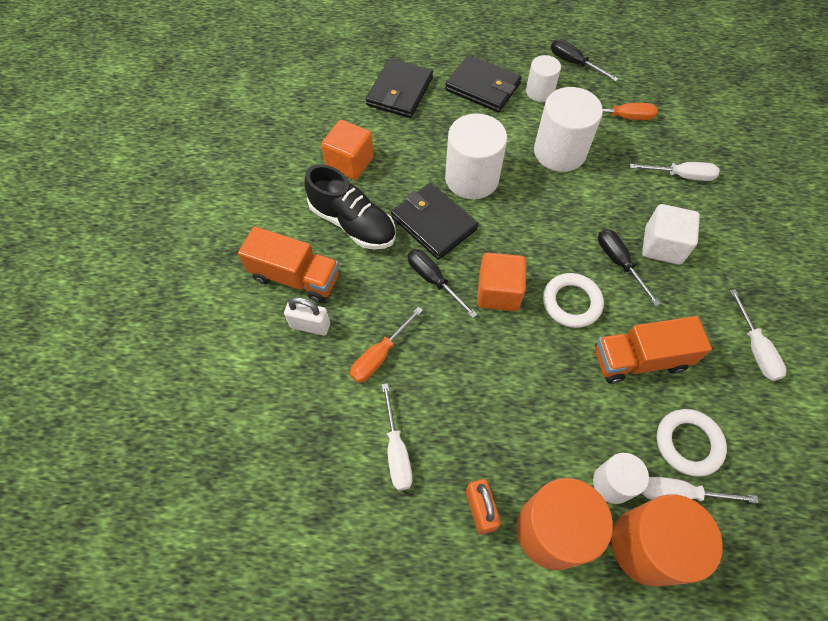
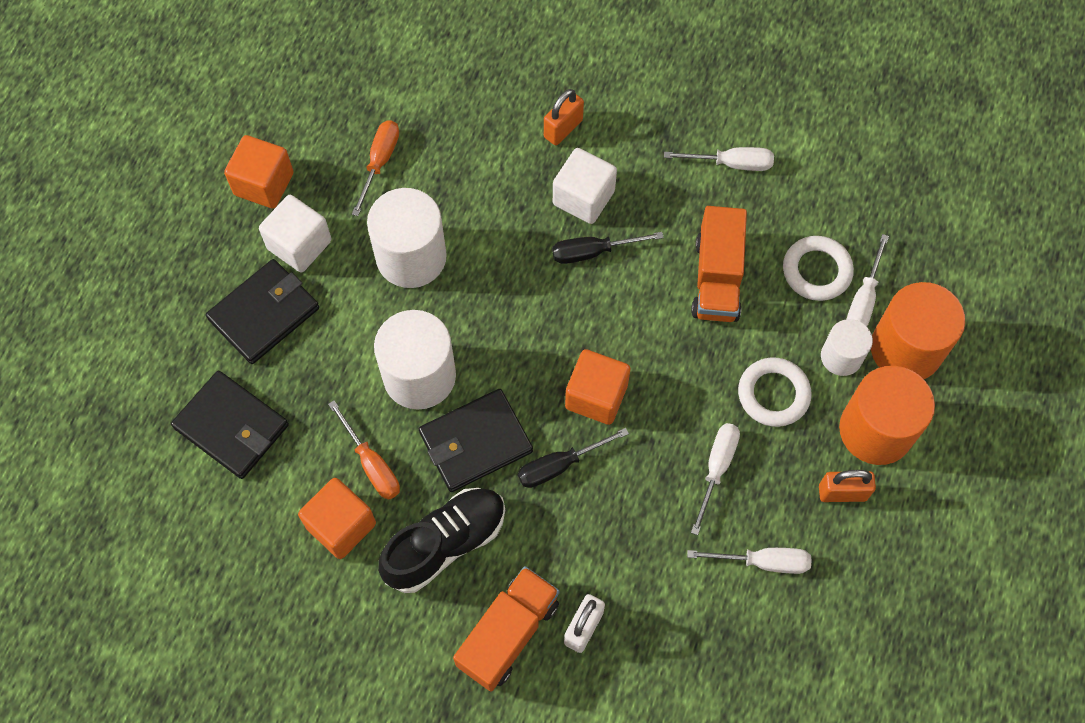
camera: 75 degrees left, 5 degrees up
orange screwdriver [350,307,423,383] -> orange screwdriver moved to [328,401,400,500]
white cylinder [526,55,561,102] -> white cube [259,195,332,272]
white ring [543,273,604,328] -> white ring moved to [738,357,812,427]
black screwdriver [551,39,618,82] -> orange cube [224,135,294,208]
white screwdriver [630,162,720,181] -> white screwdriver moved to [691,423,740,535]
none -> orange padlock [544,89,584,145]

